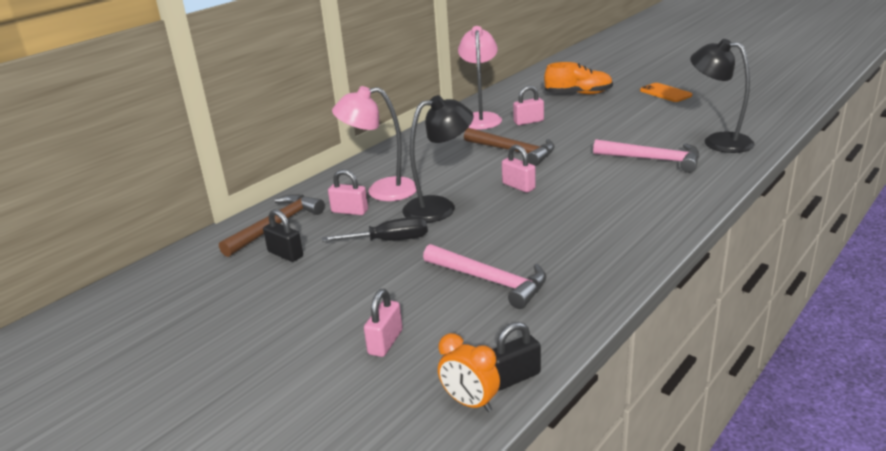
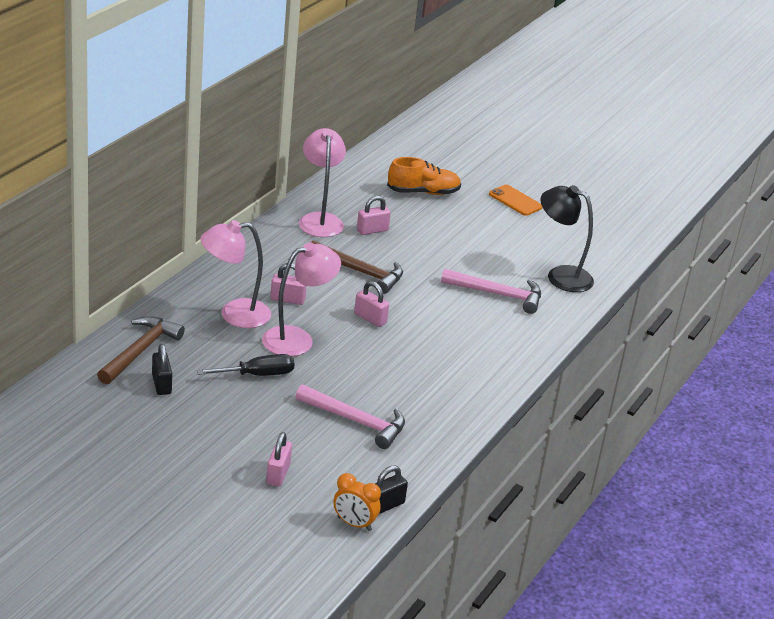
camera: 15 degrees left, 5 degrees up
black padlock [263,209,303,262] -> black padlock turned 45 degrees clockwise [152,344,172,395]
pink padlock [328,169,368,215] -> pink padlock moved to [270,263,307,305]
black lamp [402,95,474,223] -> pink lamp [262,243,341,356]

